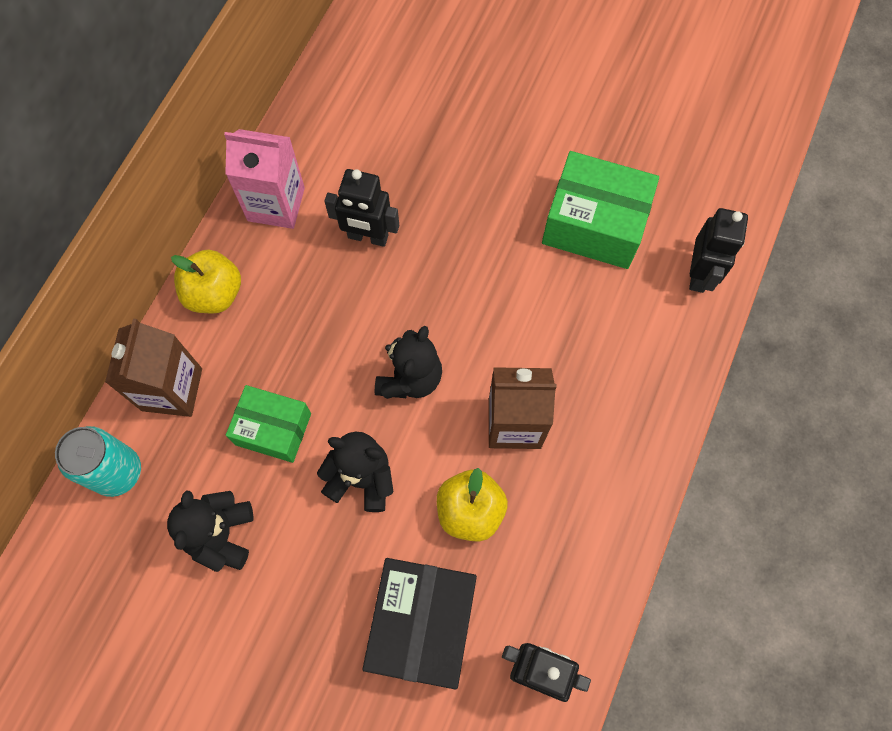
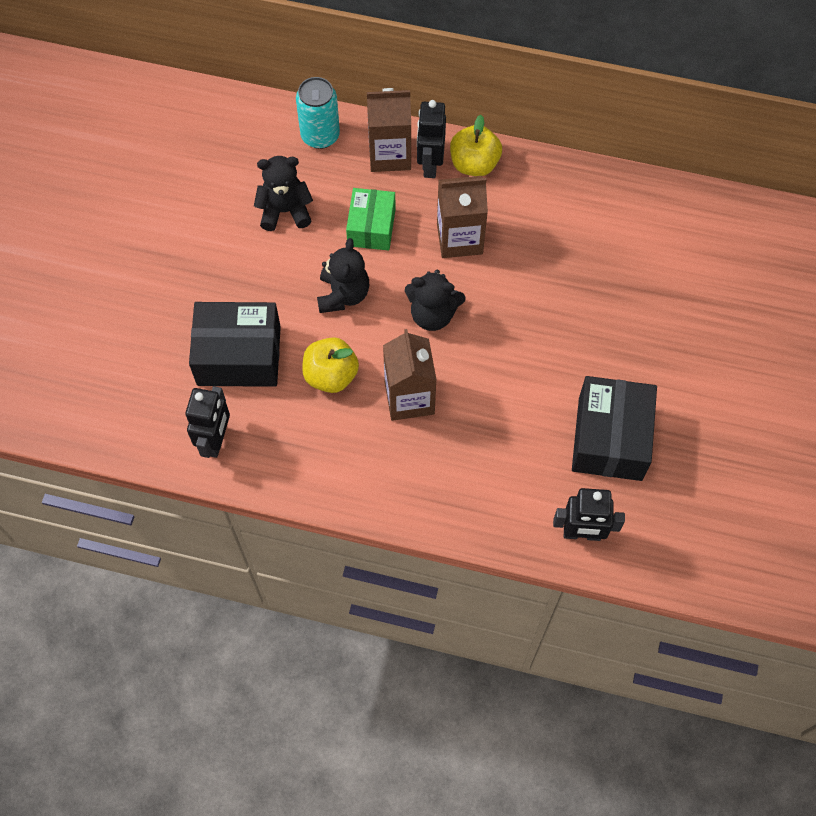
camera: 80 degrees right, 5 degrees down
pink carton [224,129,305,229] -> none
black robot [324,169,399,247] -> black robot moved to [417,100,446,178]
green box [542,151,659,269] -> black box [572,376,657,481]
none -> brown carton [437,176,488,258]

